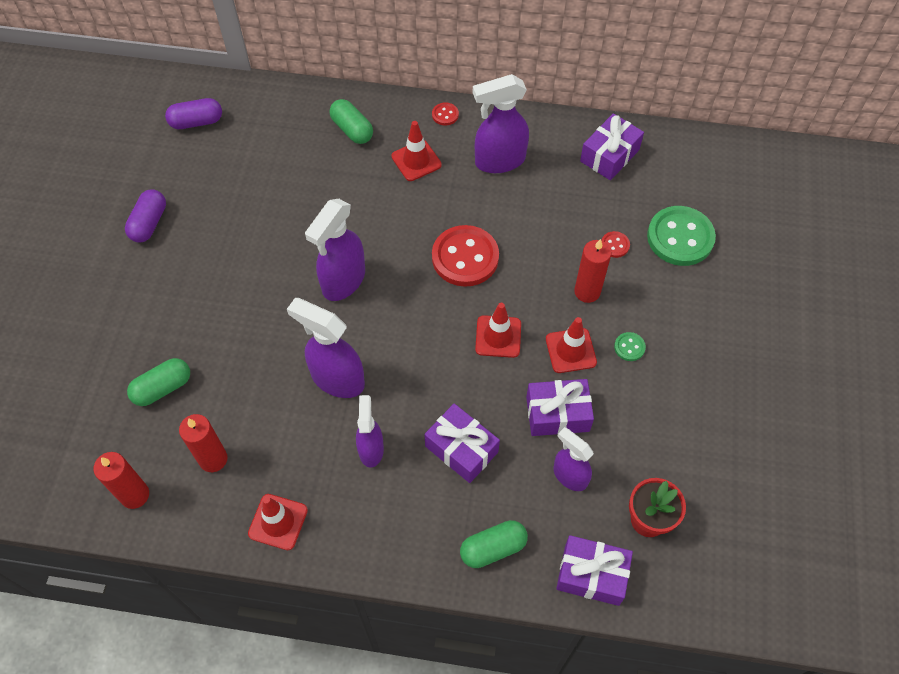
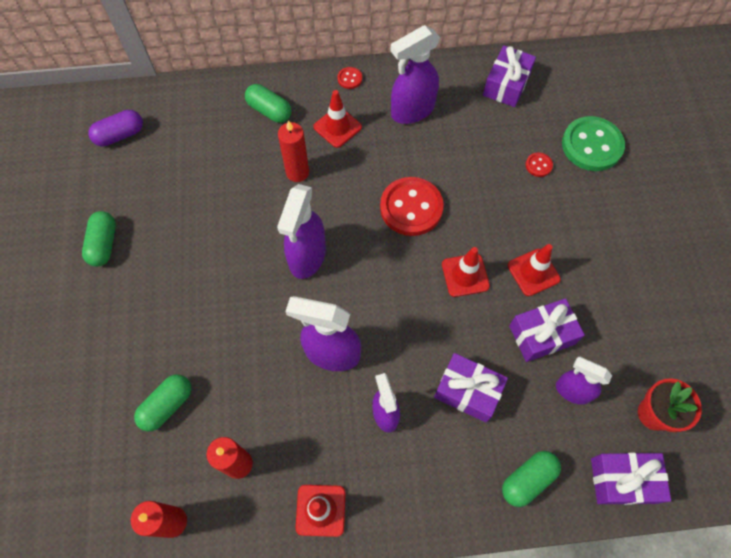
camera: 15 degrees left, 5 degrees up
purple capsule [125,189,166,243] -> green capsule [82,211,116,267]
red candle [574,239,611,303] -> red candle moved to [278,120,309,182]
green button [614,332,646,361] -> none

